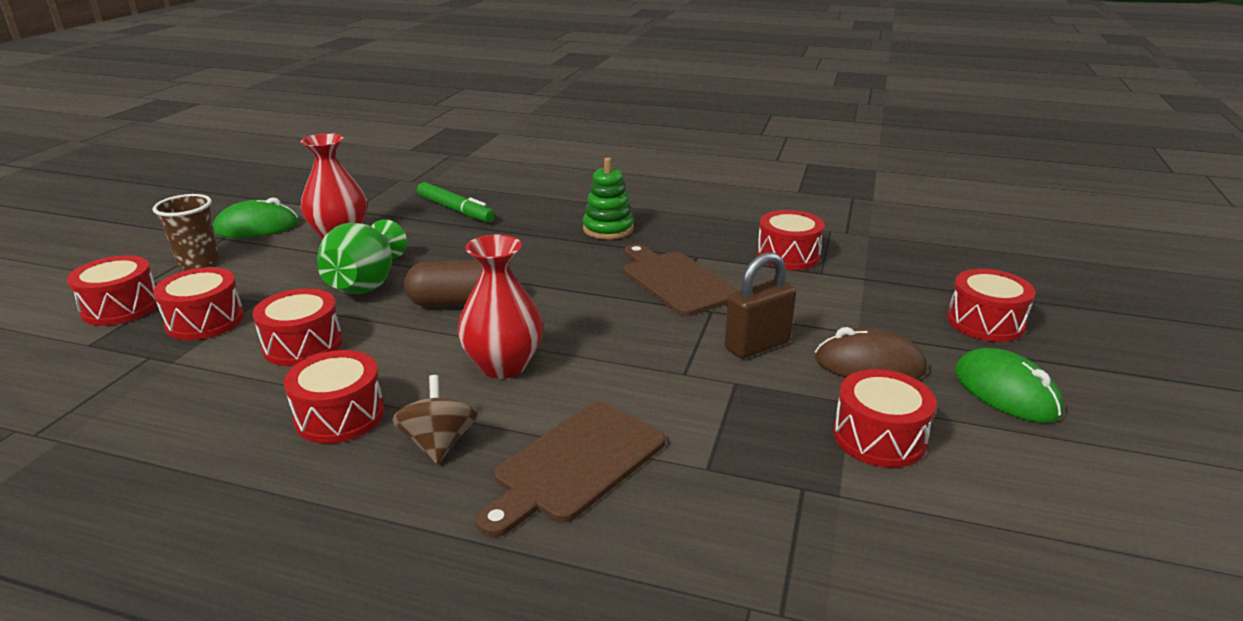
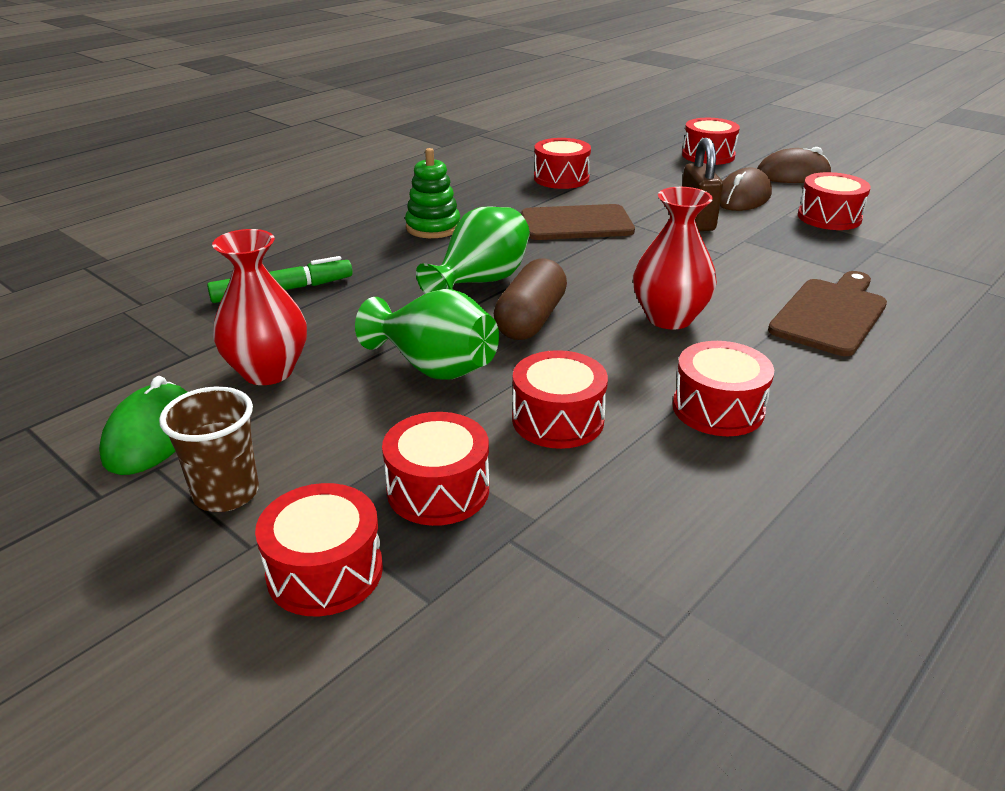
camera: 65 degrees left, 5 degrees up
brown spinning top [392,375,477,464] -> none
brown cutting board [476,401,665,537] -> brown cutting board turned 120 degrees counterclockwise [768,271,887,356]
green mouse [955,348,1064,423] -> brown mouse [757,147,831,183]
none -> green vase [416,206,530,294]

